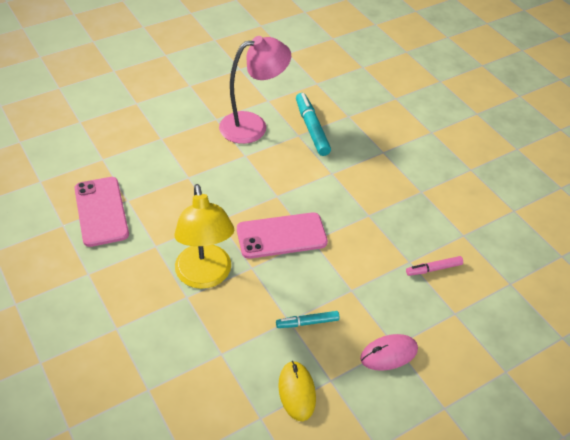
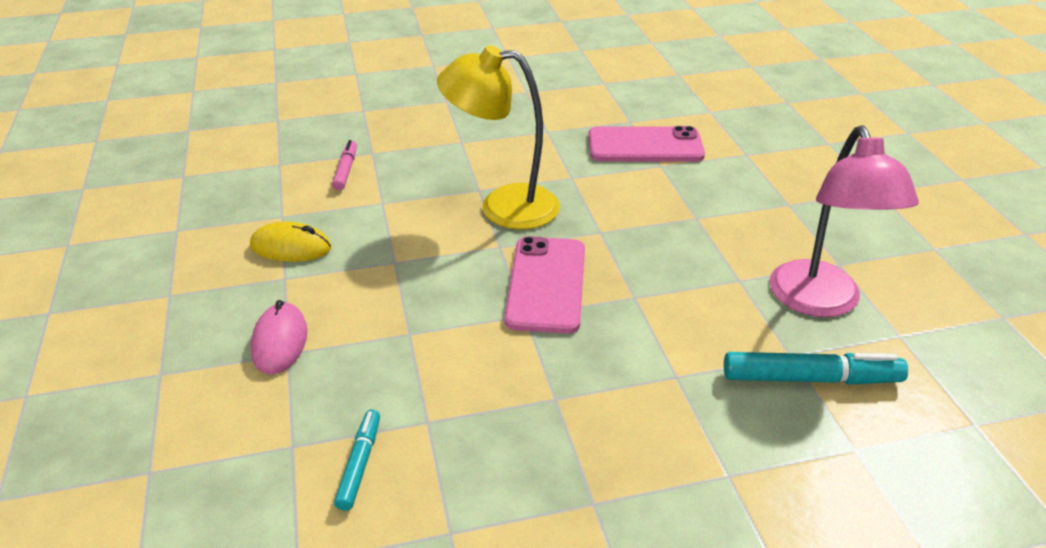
camera: 110 degrees right, 10 degrees down
turquoise marker [276,311,340,328] -> turquoise marker moved to [334,409,380,511]
pink marker [406,256,463,276] -> pink marker moved to [332,140,357,191]

